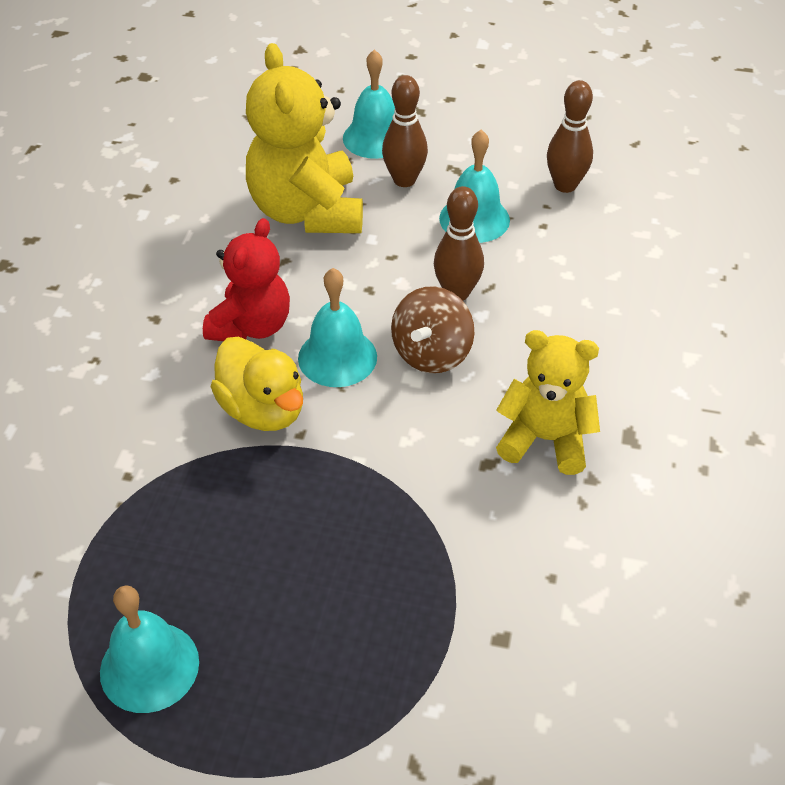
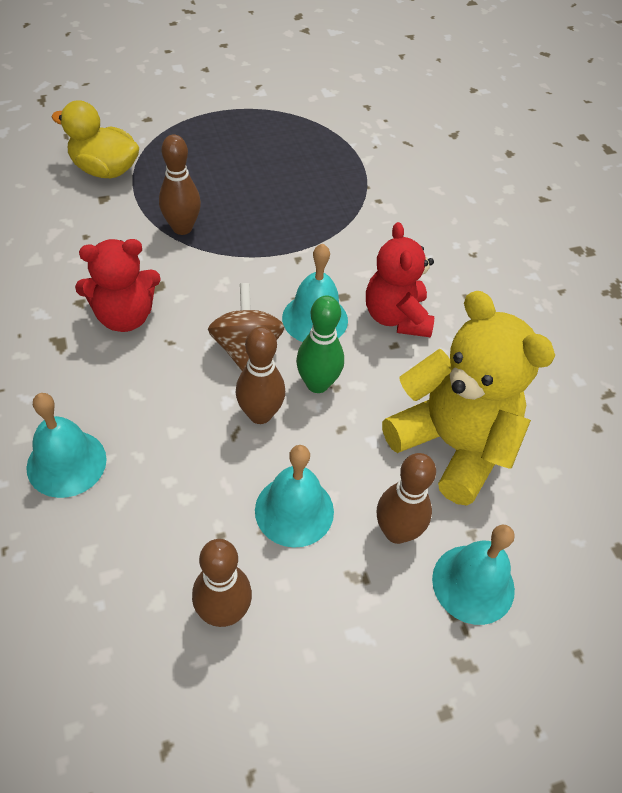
camera: 145 degrees right, 5 degrees up
turquoise bell [100,585,199,713] -> turquoise bell moved to [26,393,107,498]
yellow duck [210,337,303,431] -> yellow duck moved to [51,100,139,178]
yellow teddy bear [496,330,600,475] -> red teddy bear [75,239,161,332]
none -> brown bowling pin [159,134,201,235]
none -> green bowling pin [296,296,344,393]

